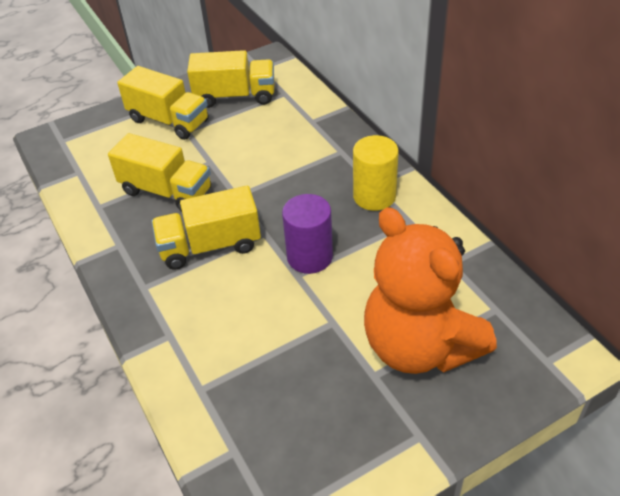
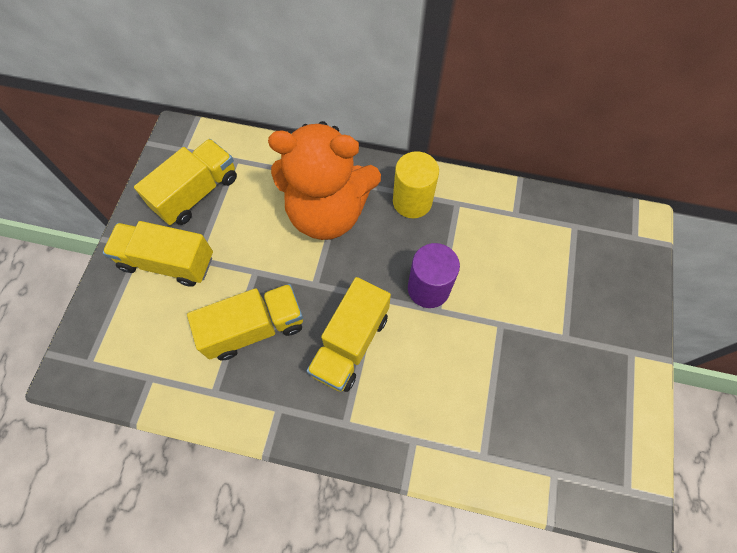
camera: 50 degrees left, 20 degrees up
yellow truck [117,66,209,140] -> yellow truck turned 150 degrees counterclockwise [103,221,213,287]
orange teddy bear [364,207,497,374] -> orange teddy bear moved to [268,121,381,240]

